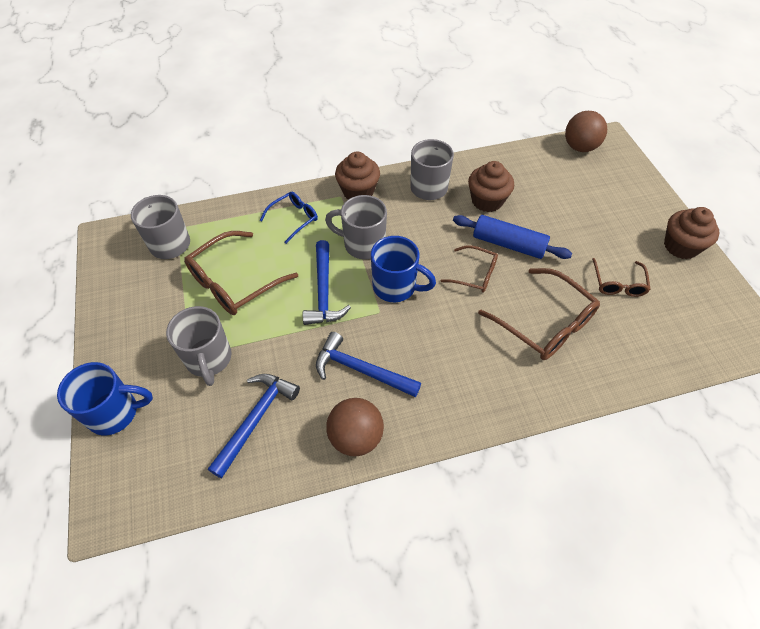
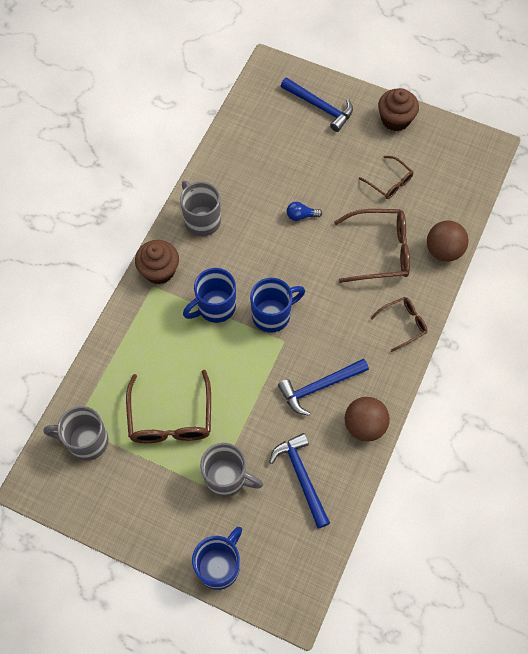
camera: 50 degrees left, 10 degrees up
blue glasses [260,192,318,244] -> none
blue hammer [303,240,351,325] -> blue hammer moved to [281,77,353,132]
grey mug [325,195,387,259] -> blue mug [183,268,236,323]
brown glasses [440,245,498,293] -> brown glasses moved to [370,297,428,352]
blue rolling pin [453,215,572,259] -> blue light bulb [287,202,322,221]
brown cupcake [468,161,514,212] -> none
brown ball [565,111,607,152] -> brown ball moved to [427,220,469,262]

